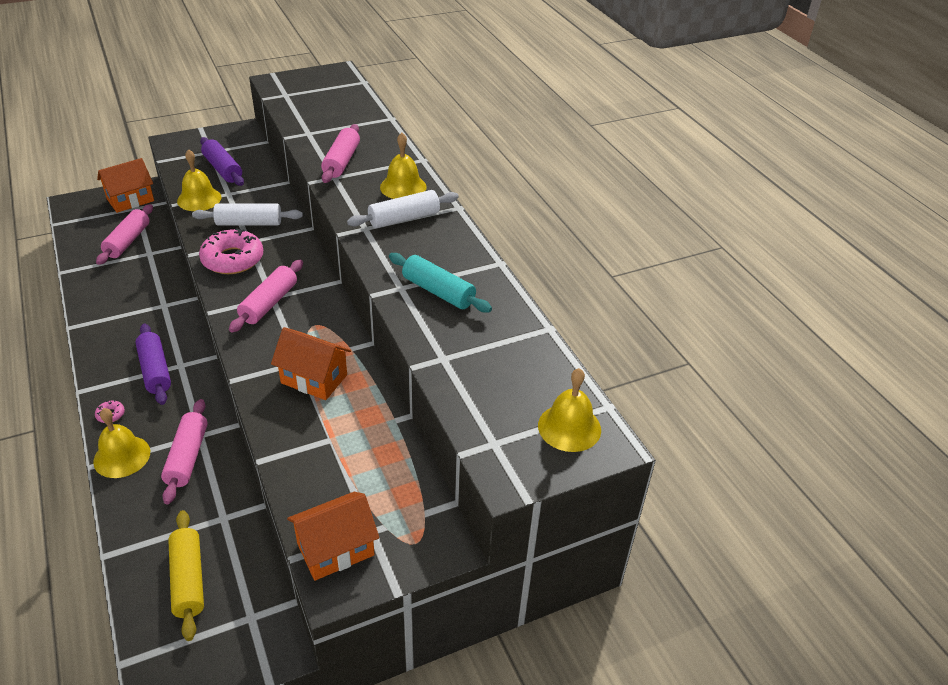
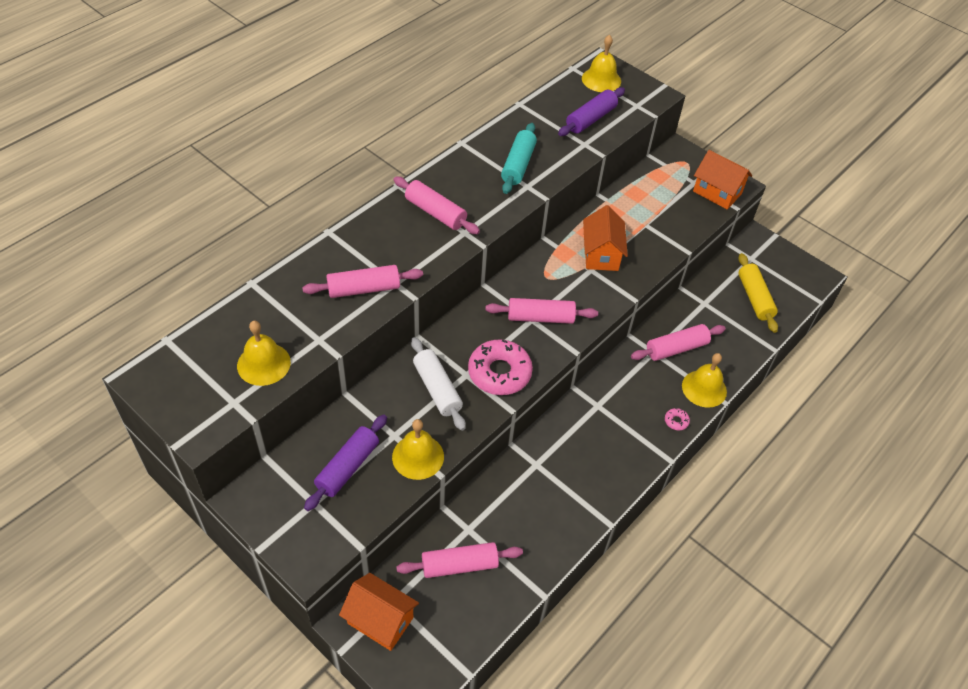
camera: 115 degrees left, 10 degrees up
purple rolling pin [136,324,171,405] -> purple rolling pin moved to [558,87,625,136]
yellow rolling pin [168,510,204,641] -> yellow rolling pin turned 60 degrees counterclockwise [738,253,778,333]
white rolling pin [347,190,459,228] -> pink rolling pin [393,177,480,234]
yellow bell [380,133,427,199] -> yellow bell moved to [237,321,291,386]

